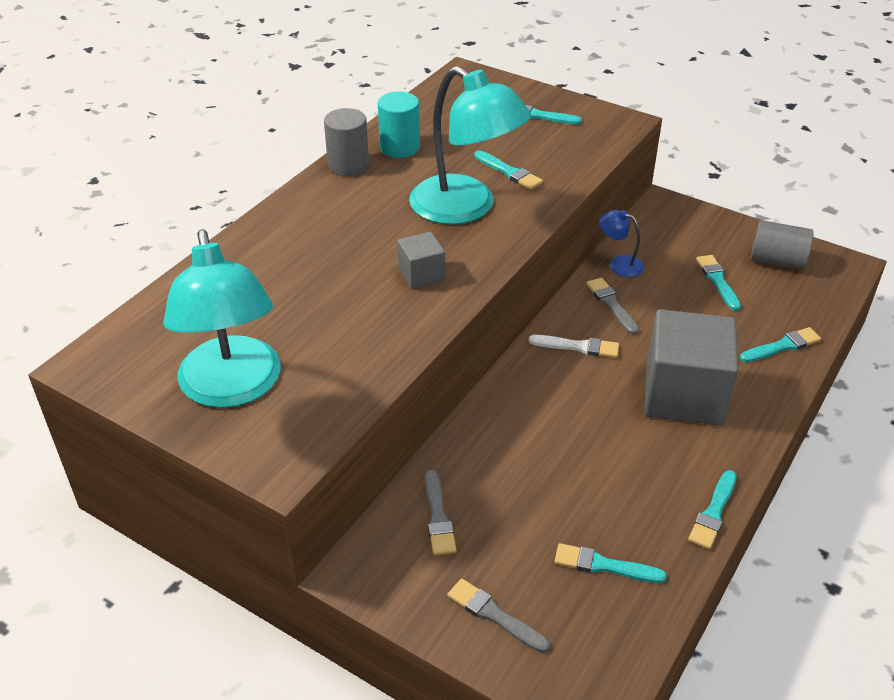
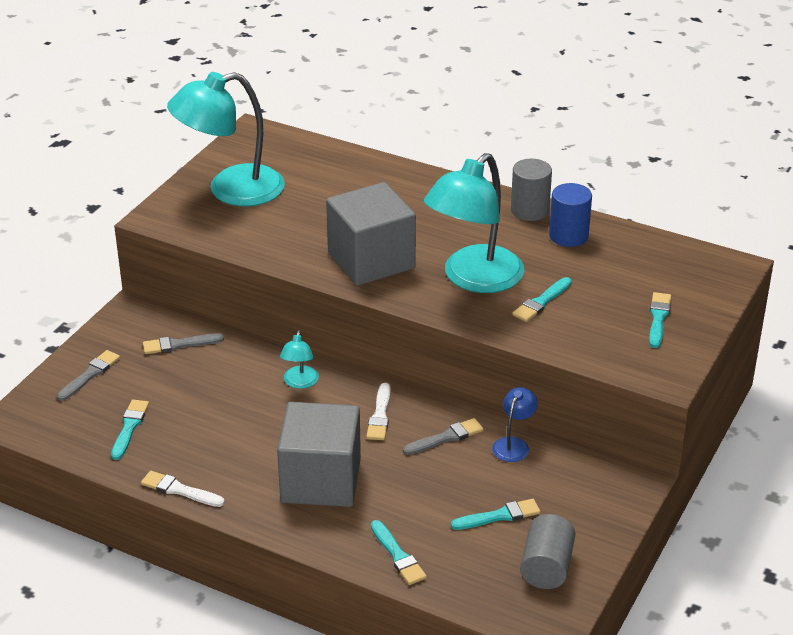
camera: 85 degrees right, 5 degrees down
turquoise cylinder [378,92,420,158] -> blue cylinder [549,183,592,247]
grey cube [397,232,445,289] -> grey cube [326,182,416,286], size x2.11
turquoise brush [688,470,737,549] -> white brush [141,471,225,507]
none -> turquoise lamp [280,330,319,389]

